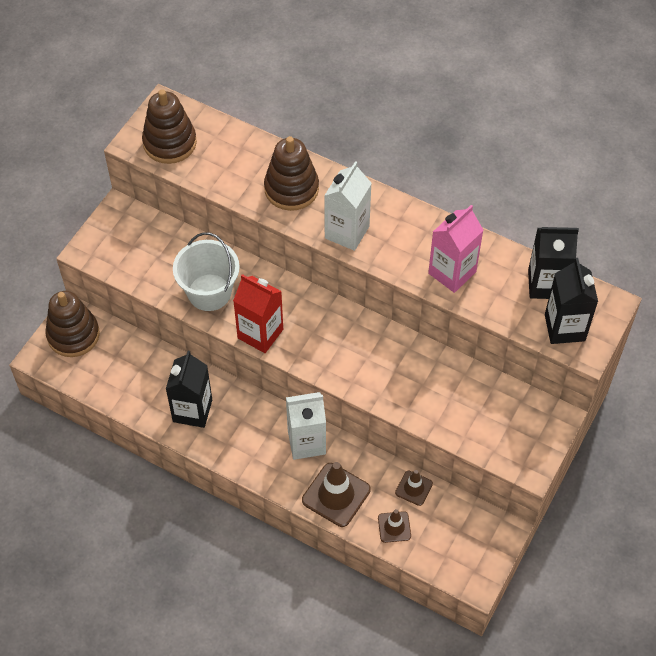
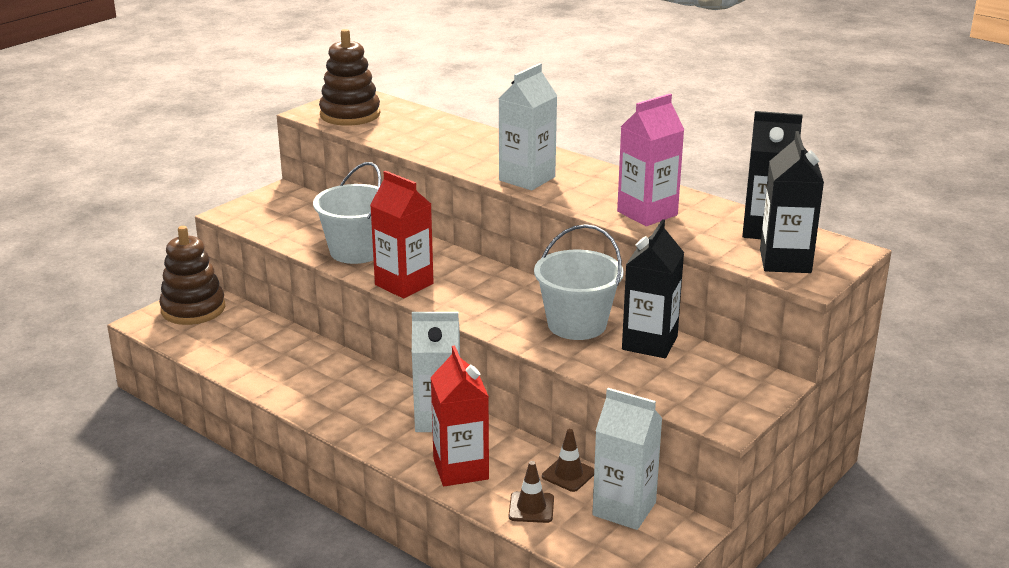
camera: 10 degrees right, 30 degrees down
black carton [166,351,212,428] -> black carton moved to [622,219,684,358]
brown stacking toy [264,136,319,211] -> none
brown traffic cone [302,462,371,527] -> red carton [431,346,489,486]
none -> white bucket [534,224,624,340]
none -> white carton [593,388,663,530]

